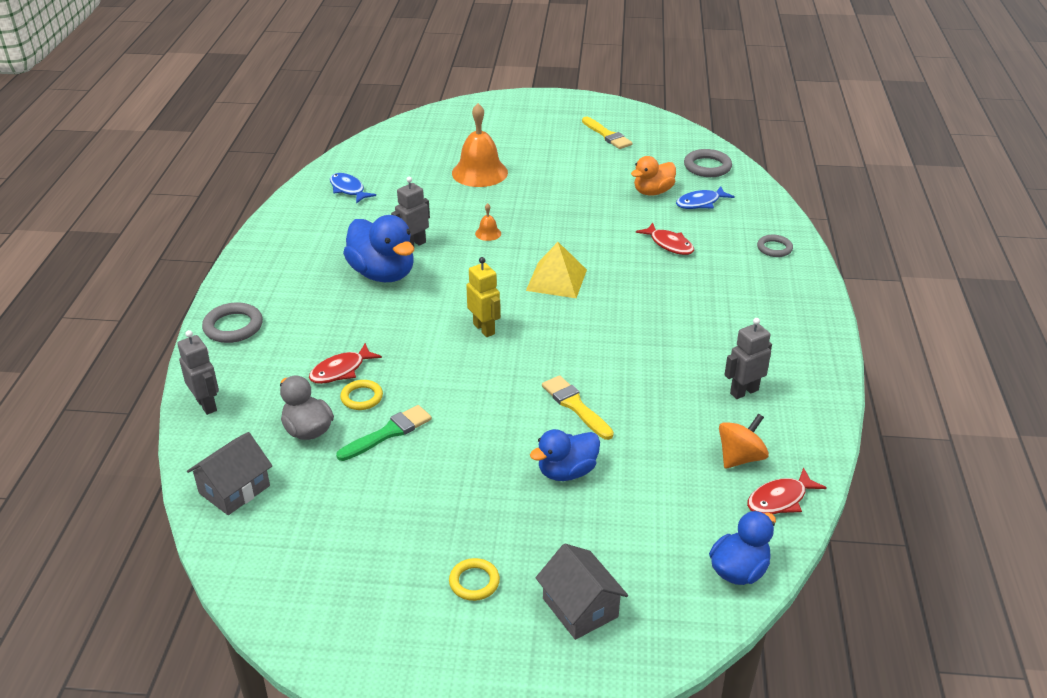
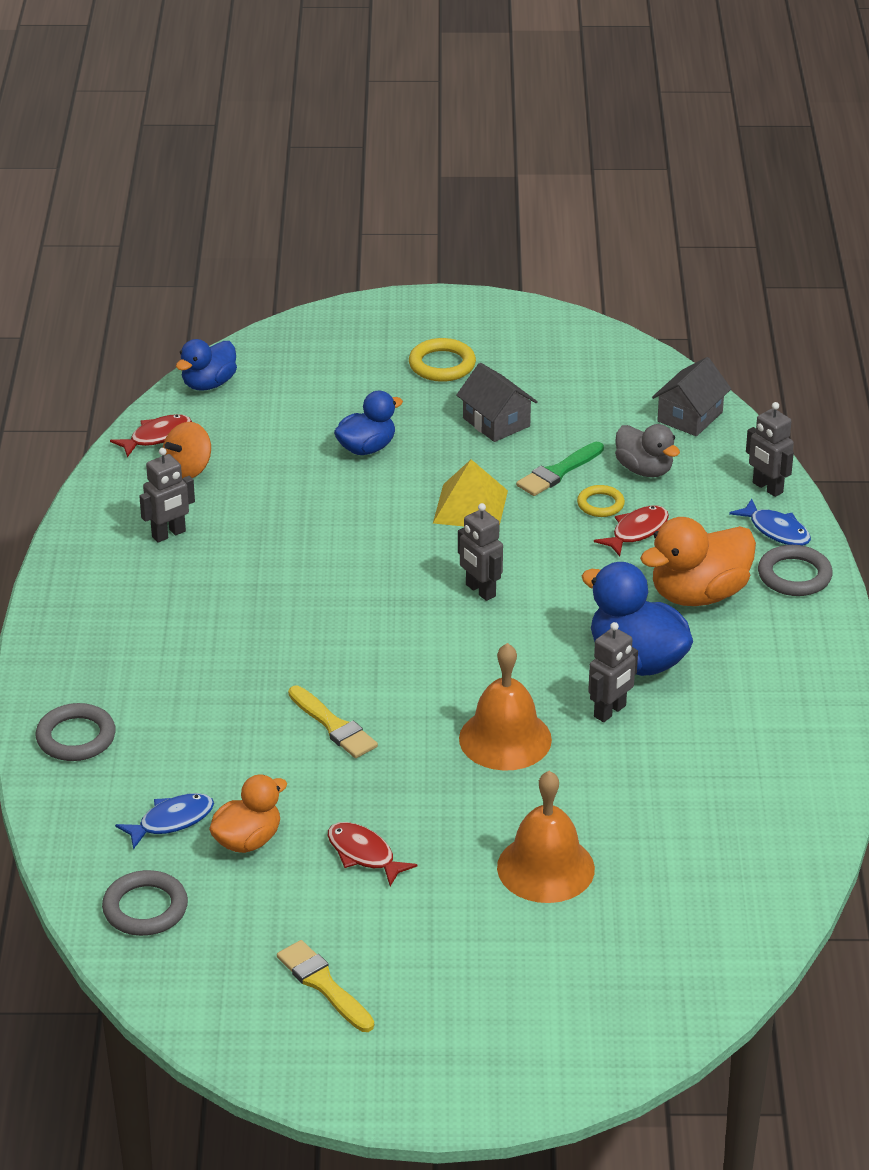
camera: 175 degrees right, 0 degrees up
blue fish [330,173,376,204] -> blue fish moved to [729,499,811,546]
yellow ring [449,558,500,601] -> yellow ring [409,338,476,382], size x1.52
yellow robot [466,257,501,337] -> grey robot [458,503,503,601]
orange bell [475,203,501,241] -> orange bell [459,643,552,771], size x2.34
yellow pyramid [526,242,587,298] -> yellow pyramid moved to [433,459,508,527]
grey house [536,544,628,640] -> grey house moved to [456,363,538,442]
yellow brush [542,375,614,440] -> yellow brush moved to [288,686,378,758]
red fish [636,223,694,255] -> red fish moved to [328,822,418,886]
grey ring [757,235,793,257] -> grey ring [36,703,116,761], size x1.52
none -> orange duck [640,517,756,606]

